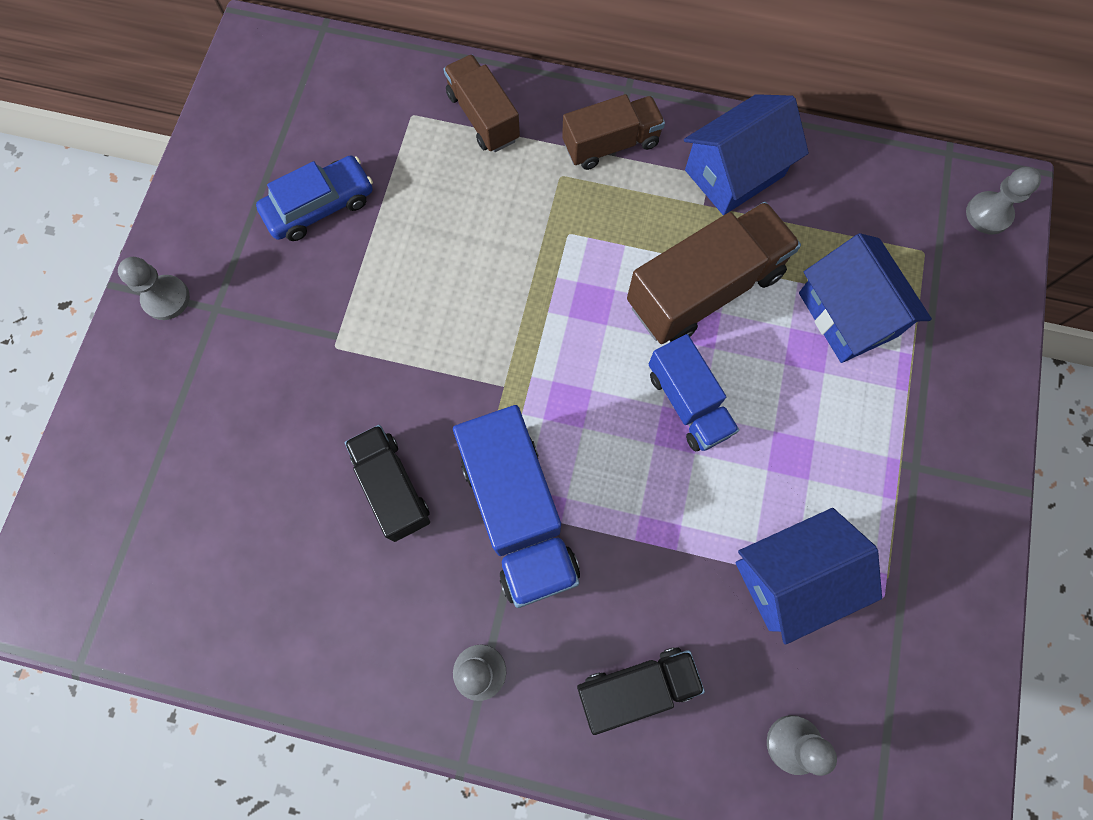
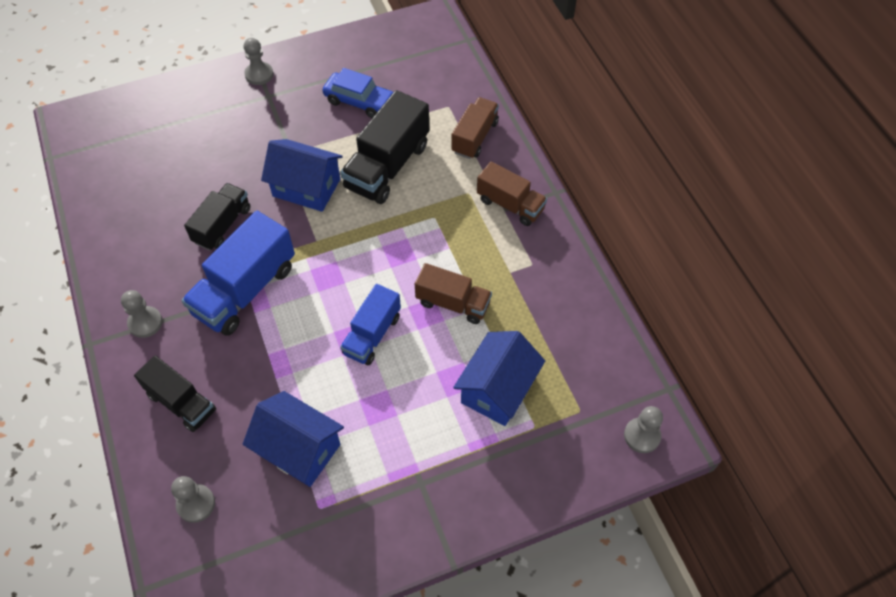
camera: 55 degrees right, 15 degrees down
brown truck [627,202,801,344] -> brown truck [415,263,492,324], size x0.63
blue house [684,94,809,215] -> blue house moved to [261,139,343,212]
none -> black truck [340,90,429,204]

